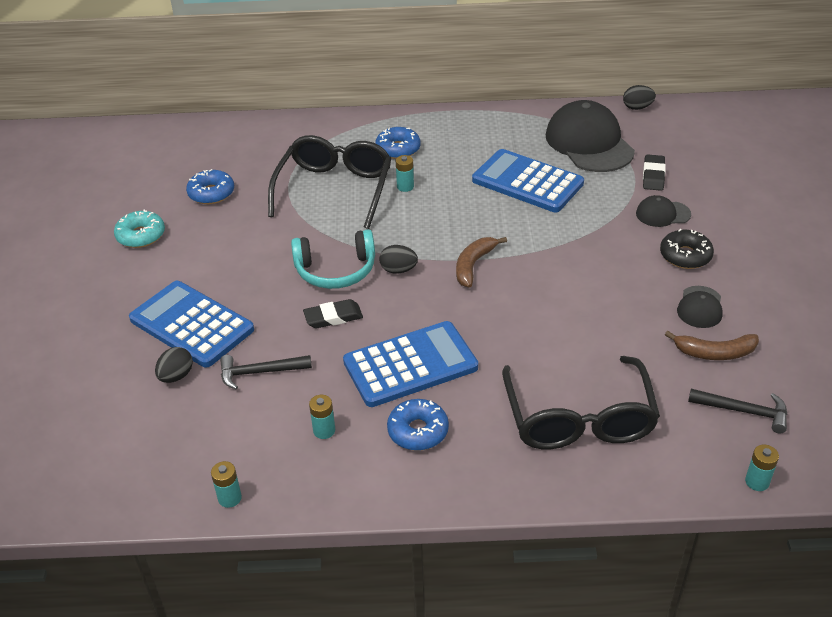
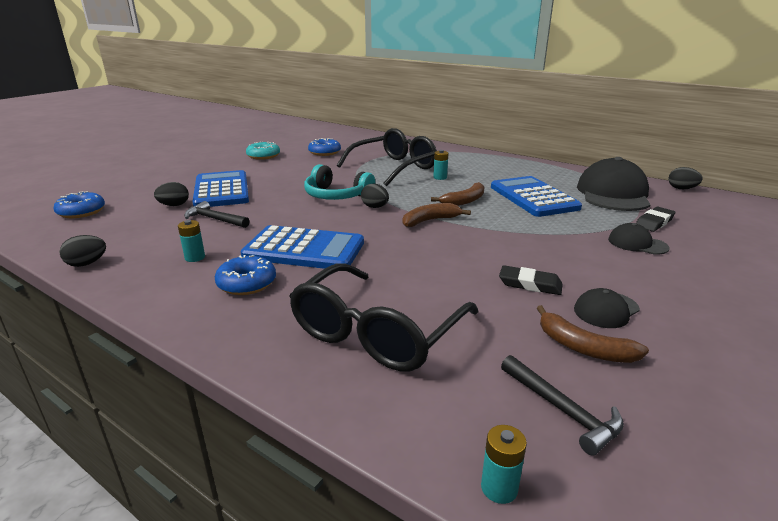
camera: 35 degrees right, 15 degrees down
turquoise battery [211,461,242,508] -> black egg [60,235,106,267]
black eraser [303,299,363,328] -> black eraser moved to [499,265,563,295]
blue donut [375,127,421,159] -> blue donut moved to [53,191,105,218]
black donut [660,229,714,269] -> none
none -> brown banana [431,182,484,206]

